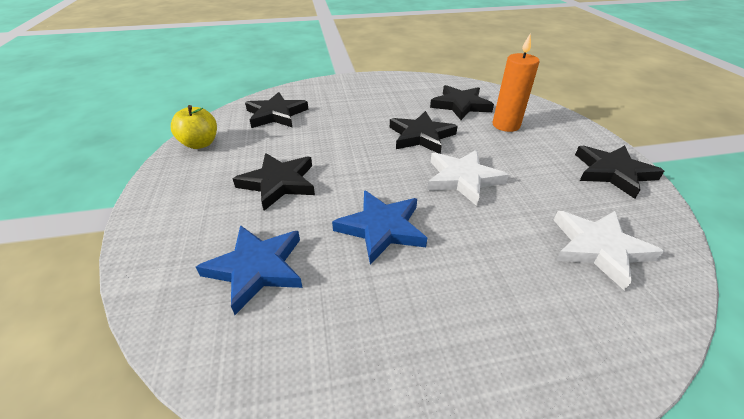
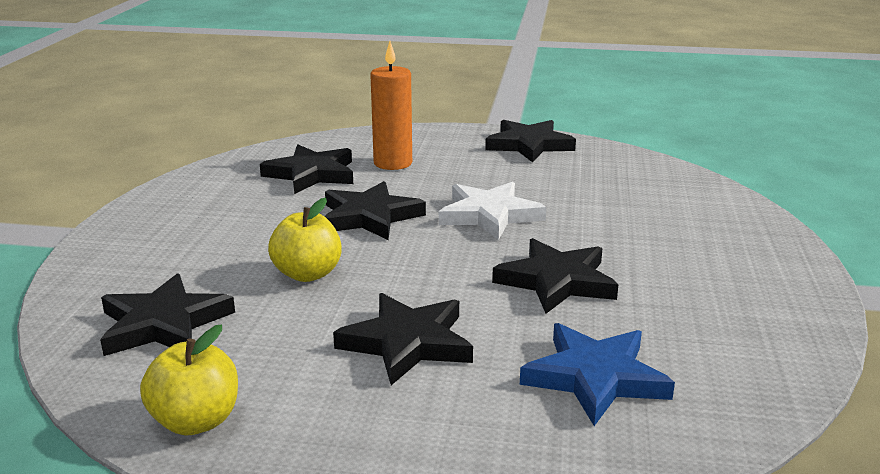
camera: 70 degrees left, 15 degrees down
blue star [332,190,427,265] -> black star [492,238,618,314]
white star [554,211,664,291] -> none
none -> yellow apple [268,198,342,282]

